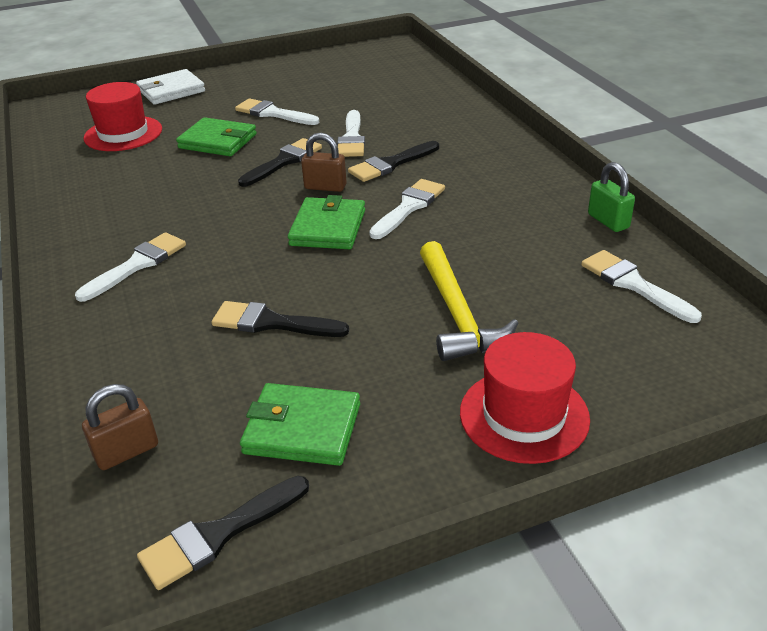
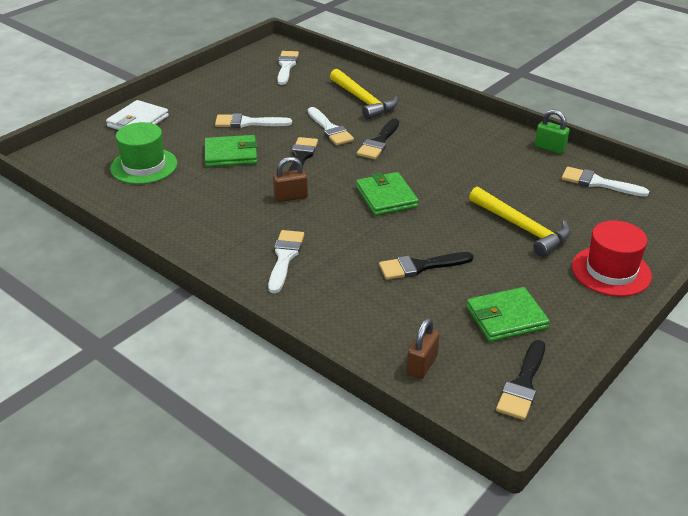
camera: 30 degrees left, 0 degrees up
red hat [84,82,162,151] -> green hat [110,122,178,184]
brown padlock [301,133,347,192] -> brown padlock moved to [273,157,308,202]
white brush [369,179,445,239] -> white brush moved to [277,51,299,85]
none -> yellow hammer [330,69,398,120]

